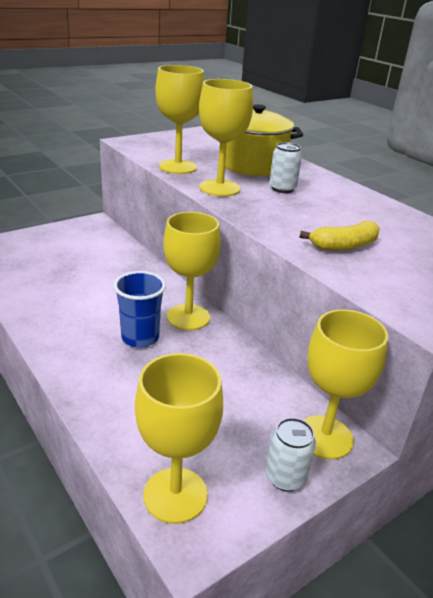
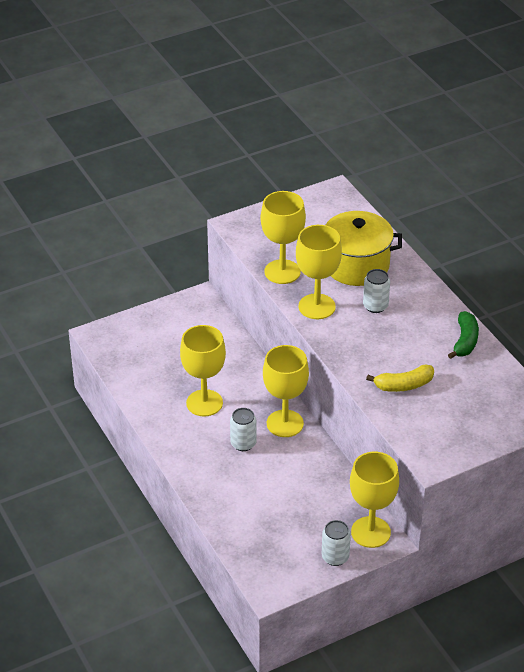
camera: 10 degrees right, 10 degrees up
blue cup [113,271,166,348] -> white can [230,408,257,451]
yellow goblet [135,353,223,524] -> yellow goblet moved to [180,325,226,417]
none -> green banana [448,311,479,359]

